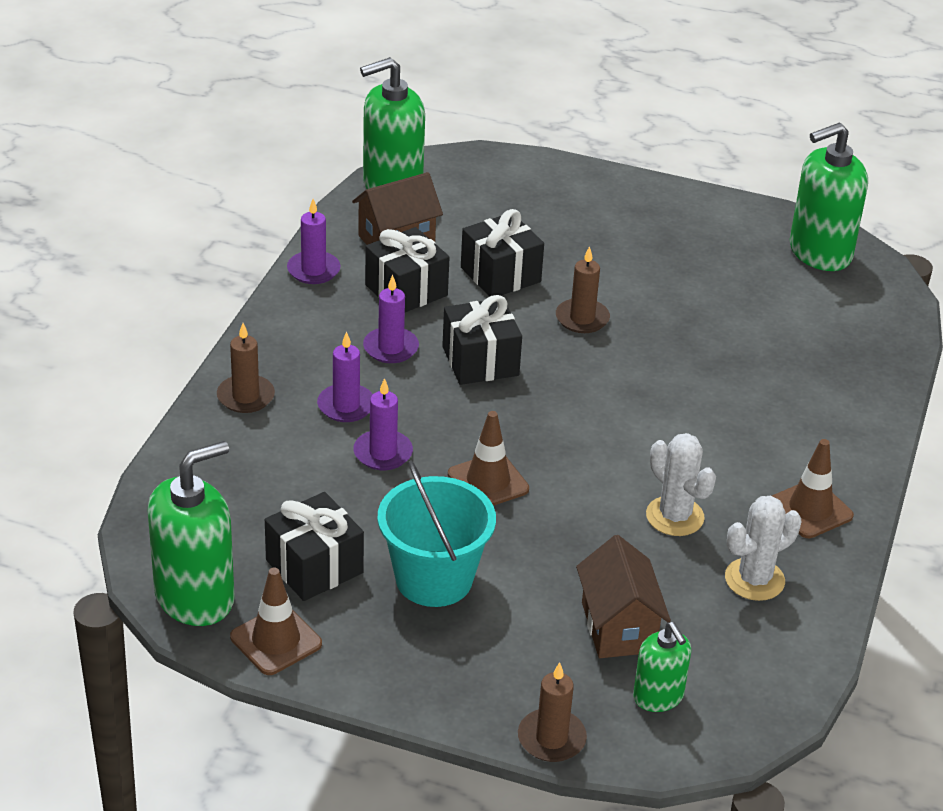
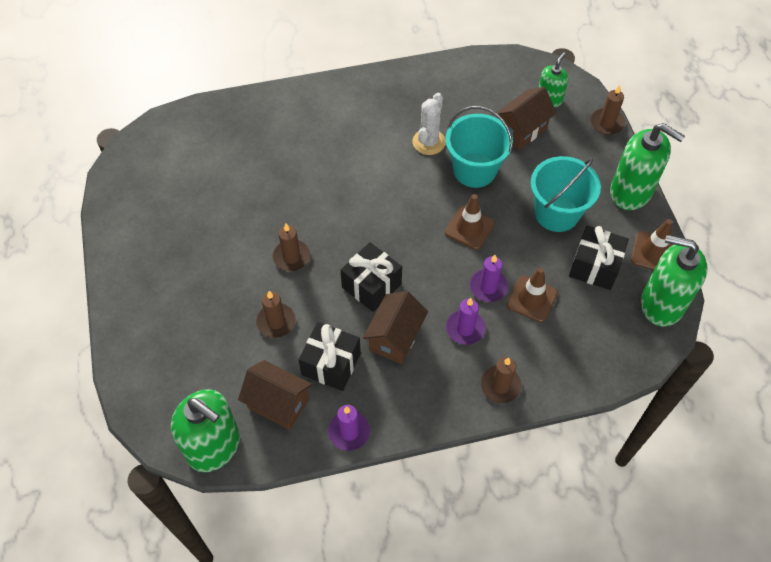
camera: 120 degrees left, 20 degrees up
purple candle [363,275,419,363] -> brown house [363,291,428,364]
black gift [461,209,544,297] -> brown candle [256,291,296,338]
white cactus [725,496,801,601] -> none
brown traffic cone [772,439,854,538] -> brown traffic cone moved to [507,267,558,322]
green soap dispenser [790,123,868,271] -> green soap dispenser moved to [610,123,685,210]
none -> turquoise bucket [445,106,513,188]

